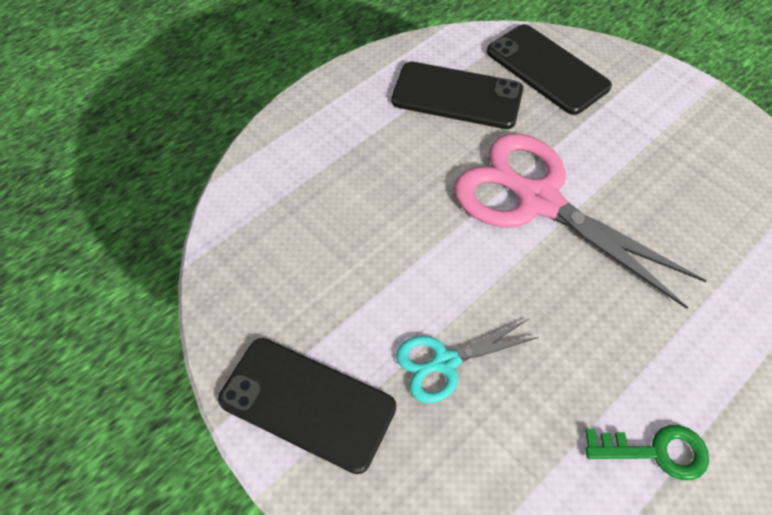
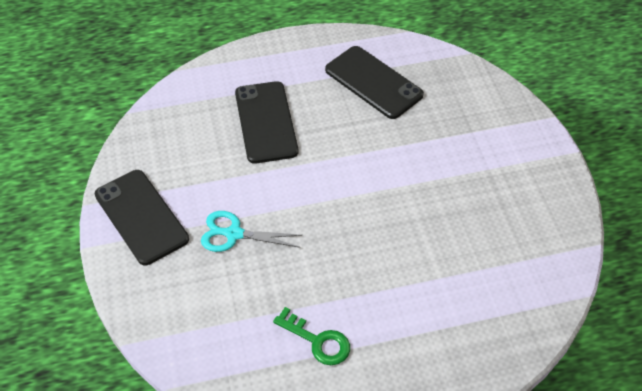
camera: 30 degrees right, 5 degrees down
pink scissors [454,133,707,309] -> none
black phone [487,24,612,115] -> black phone moved to [235,81,298,163]

